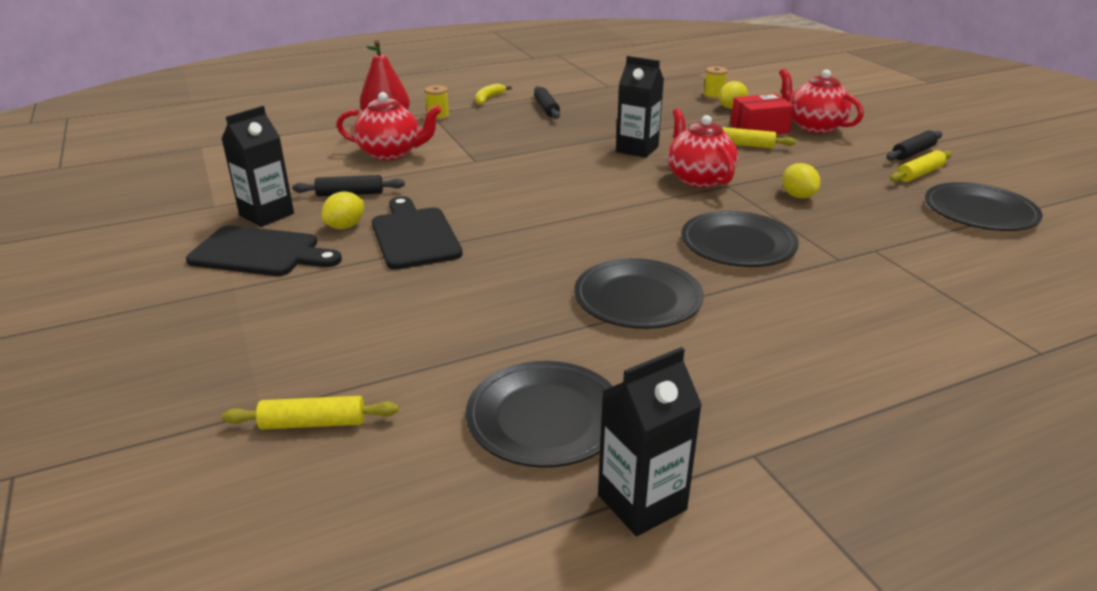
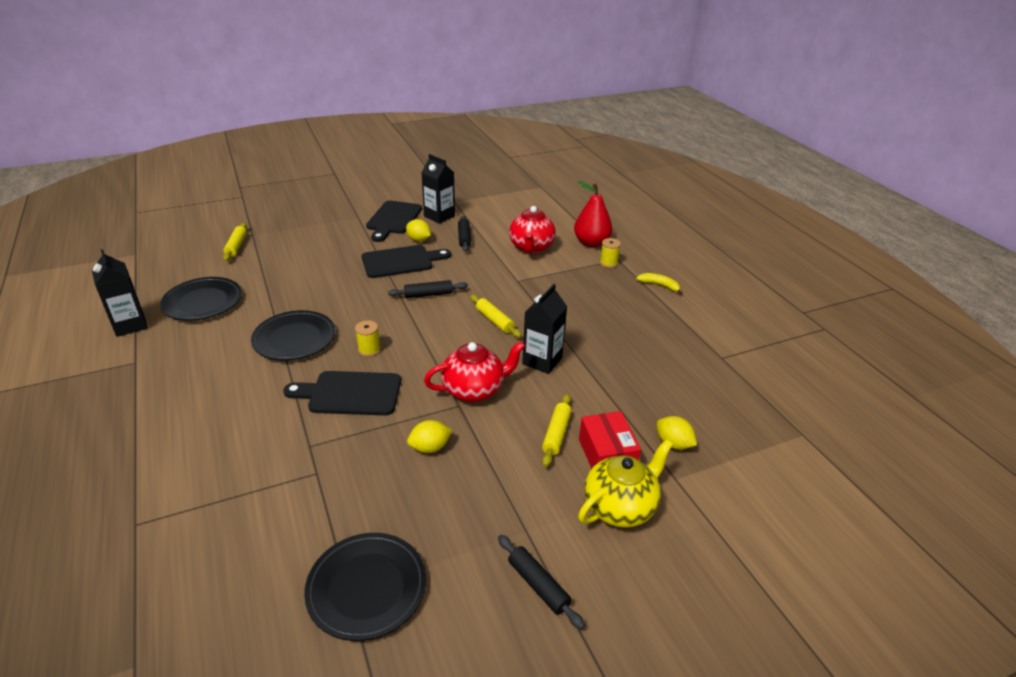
camera: 90 degrees right, 5 degrees up
black rolling pin [534,86,560,119] -> black rolling pin moved to [388,280,468,298]
black plate [681,211,799,267] -> black cutting board [283,371,401,416]
yellow spool [703,66,728,100] -> yellow spool moved to [355,320,381,357]
red teapot [779,68,864,133] -> yellow teapot [578,439,673,528]
yellow rolling pin [890,150,952,182] -> yellow rolling pin moved to [470,295,522,338]

